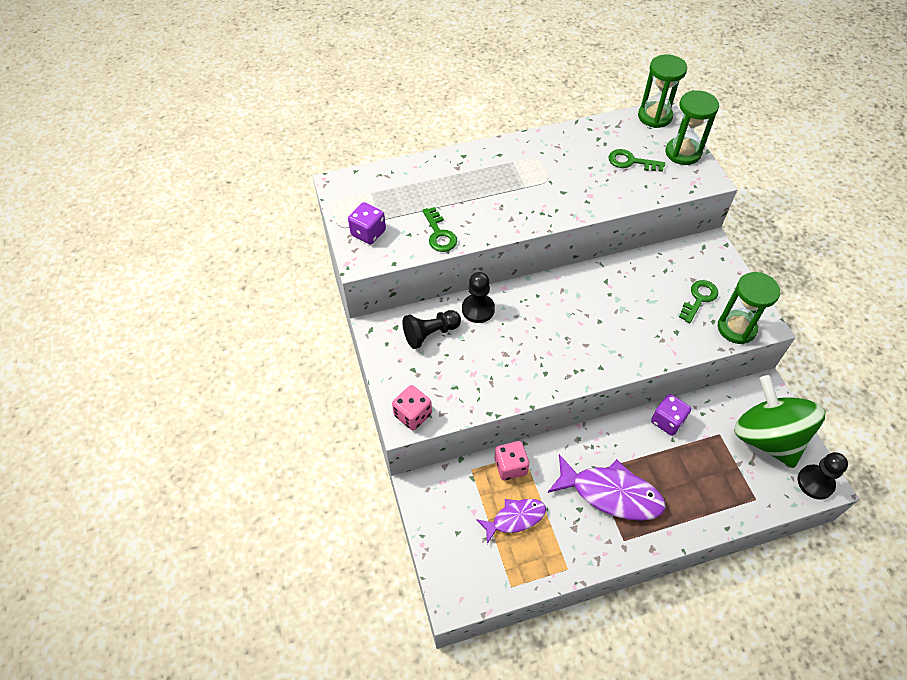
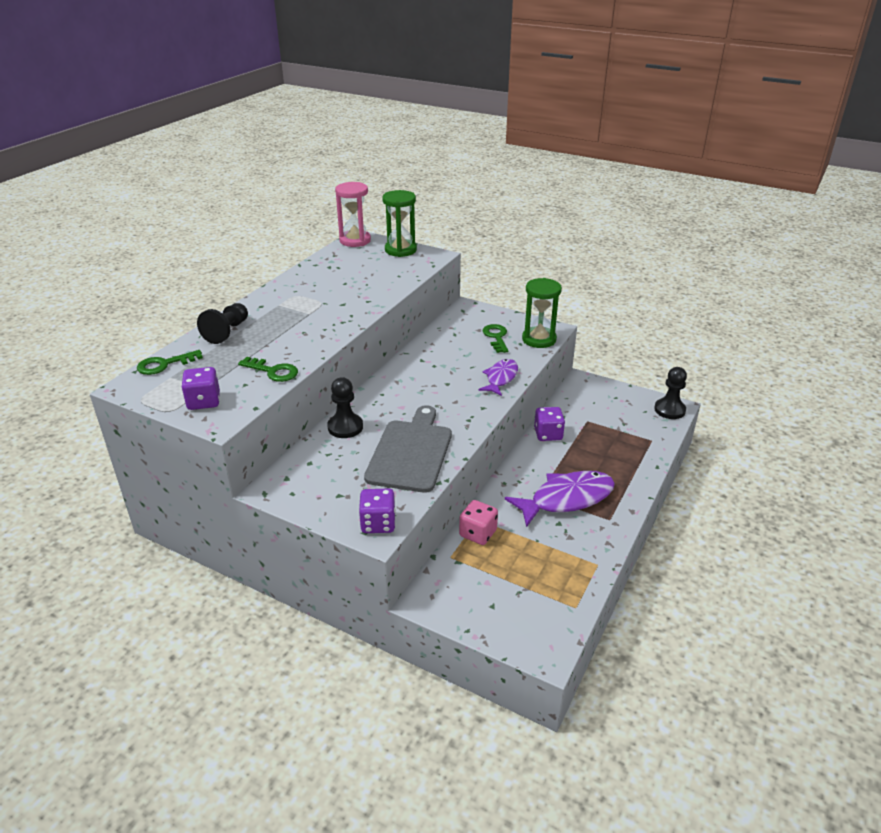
camera: 45 degrees left, 20 degrees down
pink dice [392,385,432,431] -> purple dice [359,489,396,533]
black pawn [402,310,461,349] -> black pawn moved to [197,303,248,344]
purple fish [476,499,546,544] -> purple fish moved to [478,359,518,396]
green key [609,149,665,172] -> green key moved to [137,350,203,375]
green hourglass [638,55,687,128] -> pink hourglass [335,182,371,247]
green spinning top [734,375,825,468] -> none
none -> grey cutting board [364,405,452,493]

